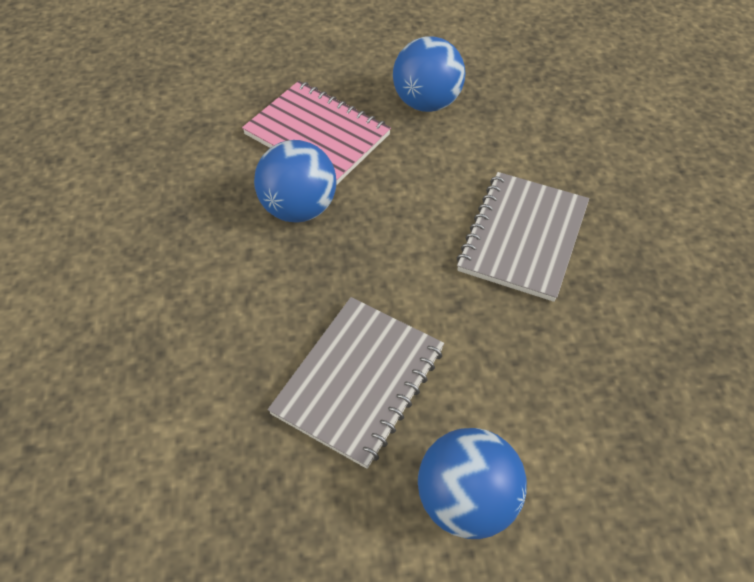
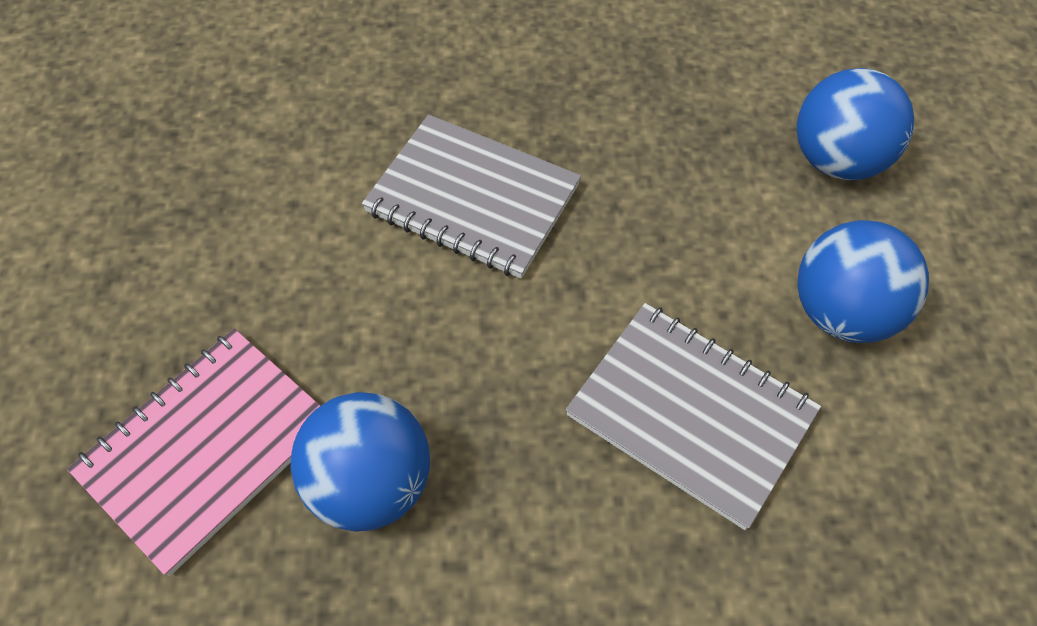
camera: 85 degrees left, 5 degrees up
blue ball [393,36,466,112] -> blue ball moved to [797,68,914,180]

